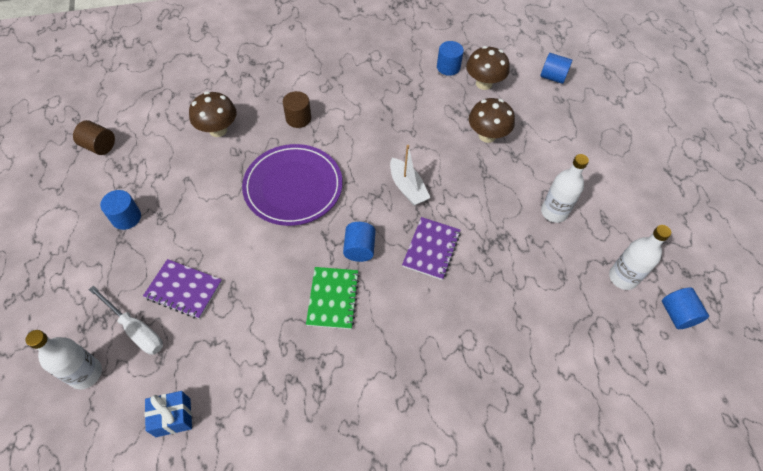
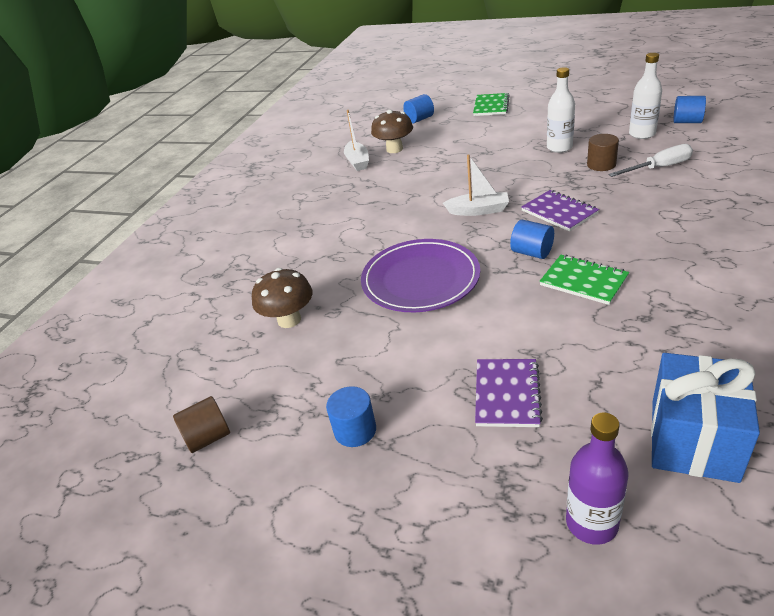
camera: 50 degrees left, 20 degrees down
white bottle [26,330,102,389] -> purple bottle [566,412,629,545]
white screwdriver [89,286,163,355] -> white screwdriver moved to [608,144,693,177]
purple notebook [143,259,222,319] -> purple notebook turned 45 degrees counterclockwise [475,359,543,427]
blue gift [145,391,192,437] -> blue gift [651,353,760,483], size x1.83
brown cylinder [283,91,311,128] -> brown cylinder moved to [587,134,619,171]
blue cylinder [437,41,464,76] -> white boat [344,110,369,171]
brown mushroom [469,98,515,143] -> none
none -> green notebook [473,93,510,116]

